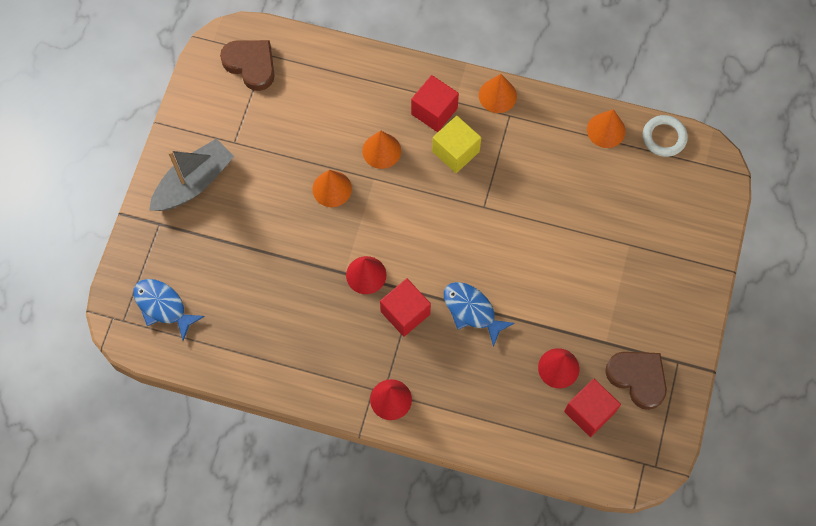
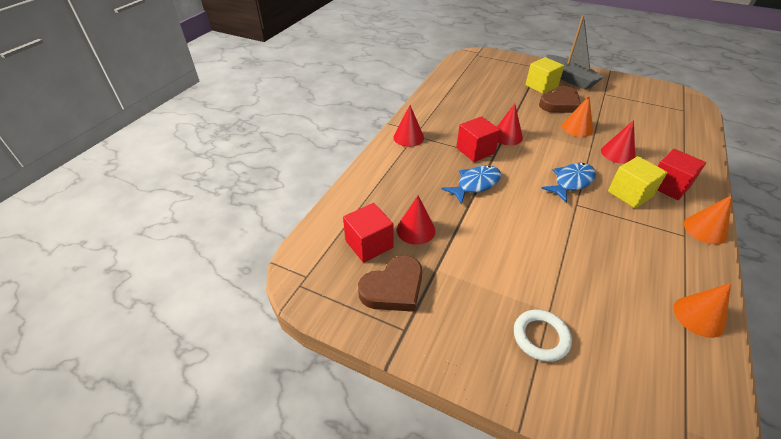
camera: 100 degrees right, 25 degrees down
blue fish [133,279,205,341] -> blue fish moved to [541,163,596,203]
brown heart [220,40,275,91] -> brown heart moved to [539,86,581,113]
orange cone [362,131,401,169] -> red cone [601,120,635,164]
white ring [643,115,688,157] -> white ring moved to [514,310,572,362]
none -> yellow cube [525,57,565,94]

